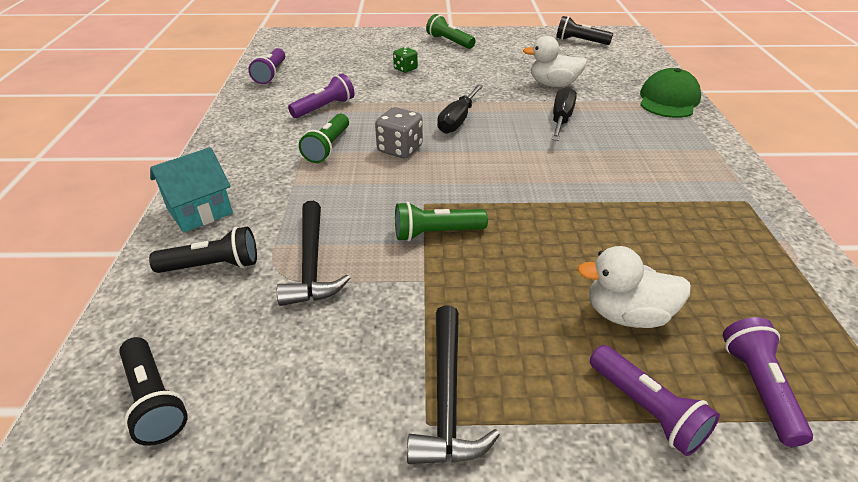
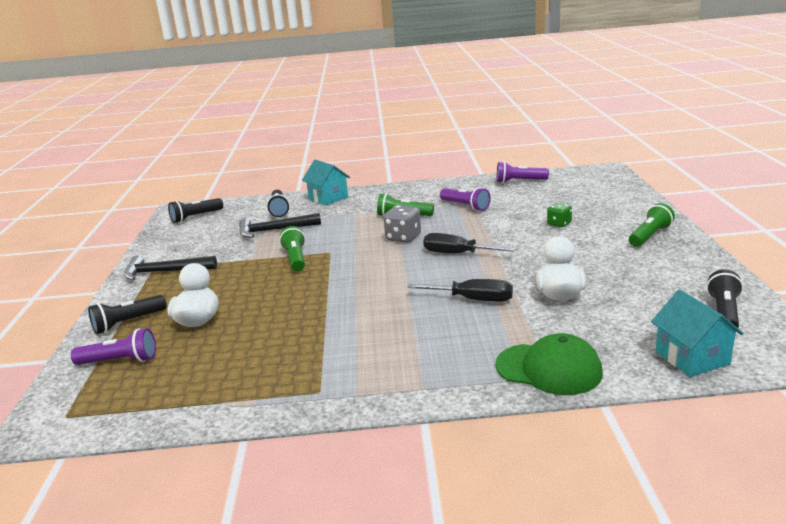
camera: 90 degrees right, 15 degrees down
purple flashlight [590,345,720,456] -> black flashlight [88,295,167,334]
none -> turquoise house [651,290,744,377]

